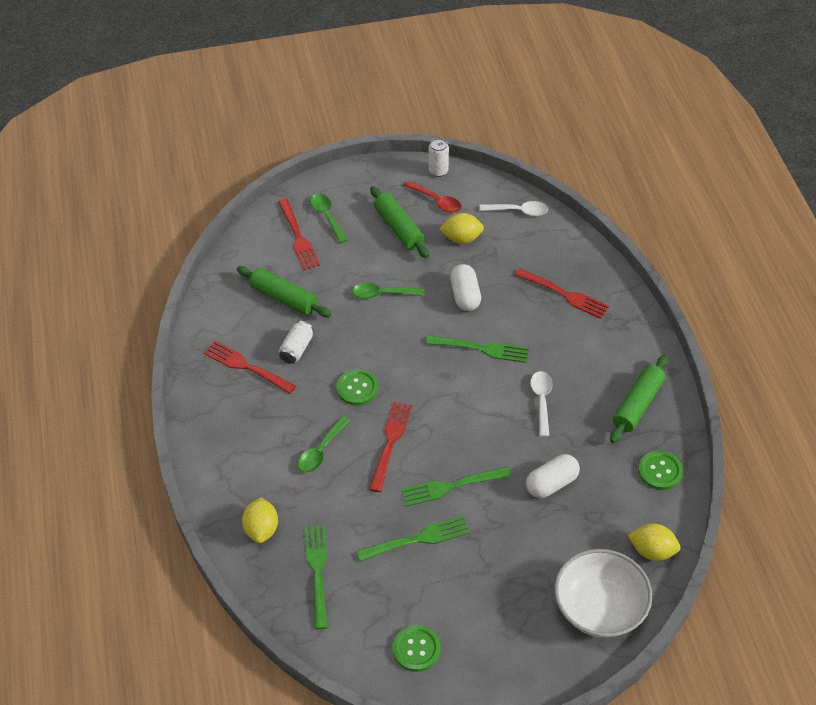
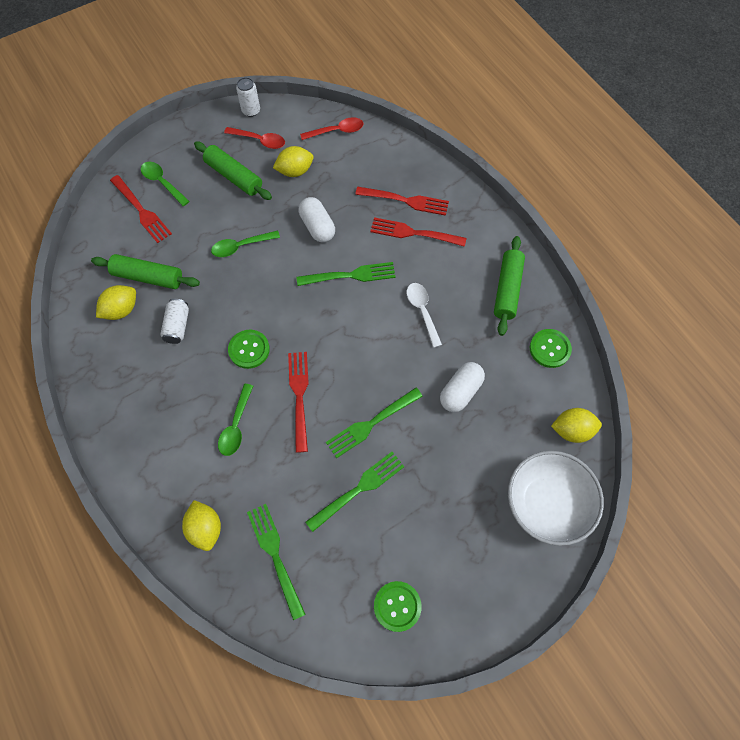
camera: 20 degrees left, 15 degrees up
red fork [204,341,296,394] -> red fork moved to [370,217,467,247]
white spoon [479,201,548,216] -> red spoon [300,117,363,140]
none -> yellow lemon [96,285,136,320]

